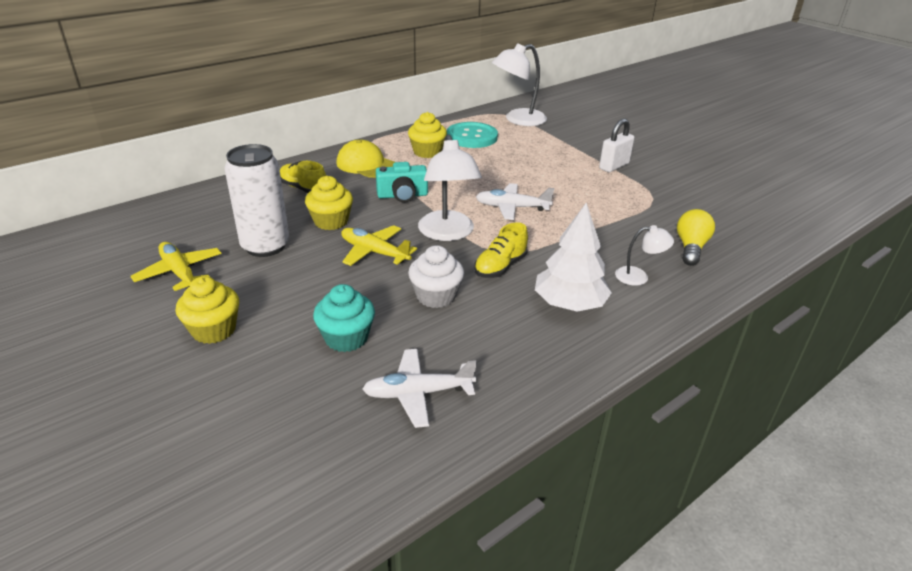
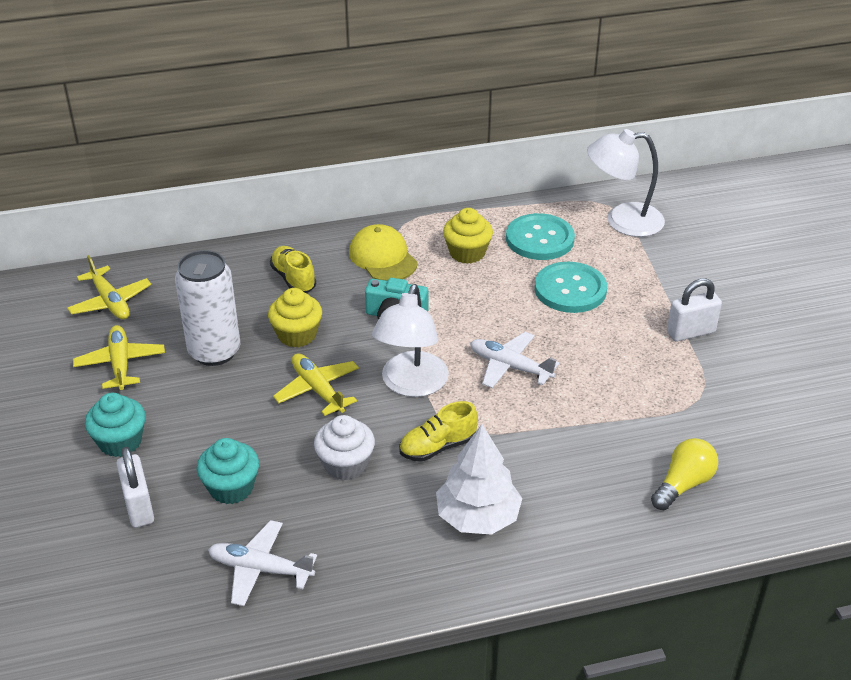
camera: 25 degrees right, 5 degrees up
yellow cupcake [175,276,239,344] -> turquoise cupcake [85,393,146,457]
white lamp [615,225,674,286] -> none
none -> yellow plane [67,255,151,320]
none -> white padlock [116,447,154,528]
none -> turquoise button [535,262,607,313]

